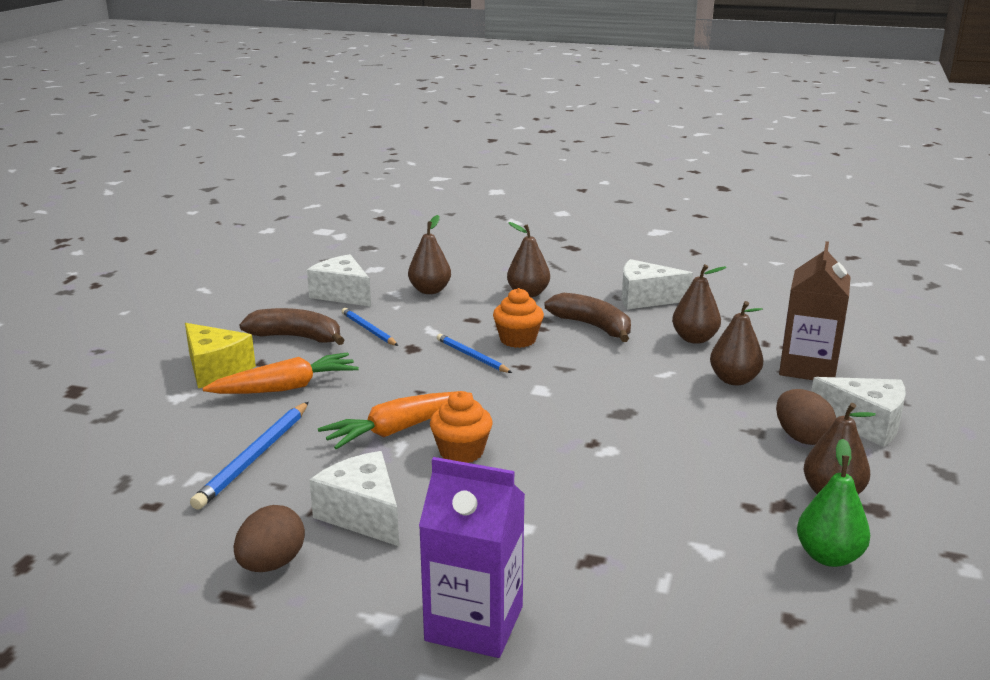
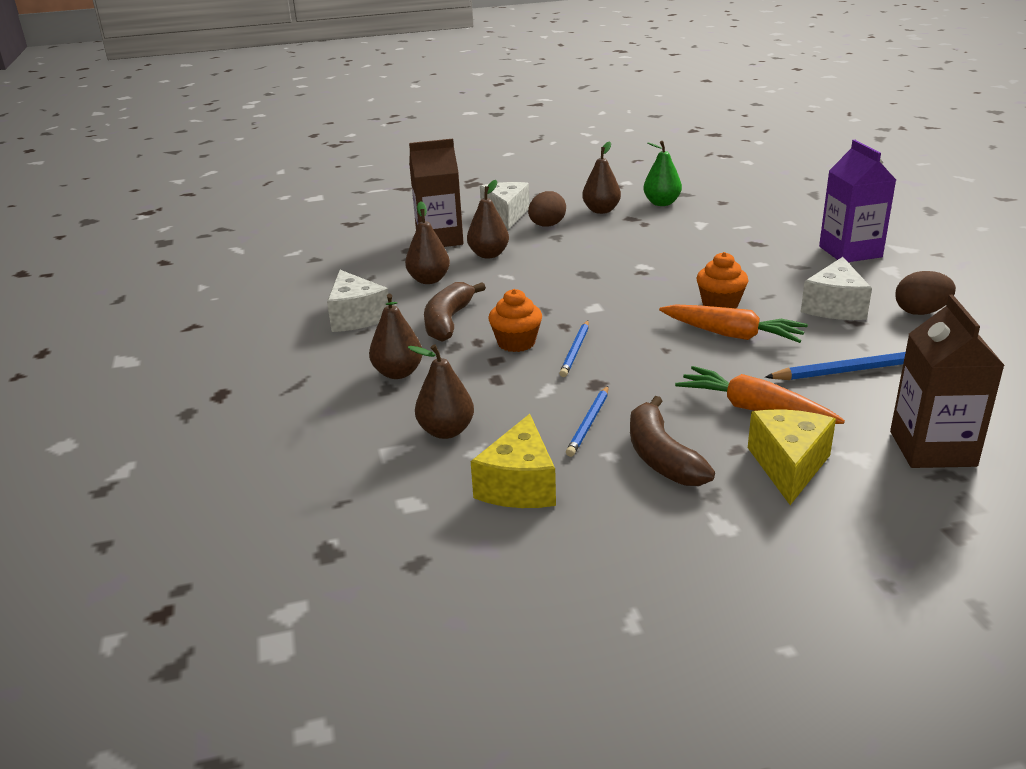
camera: 120 degrees left, 5 degrees up
white cheese [307,254,371,307] -> yellow cheese [471,414,556,508]
none -> brown carton [890,295,1005,468]

